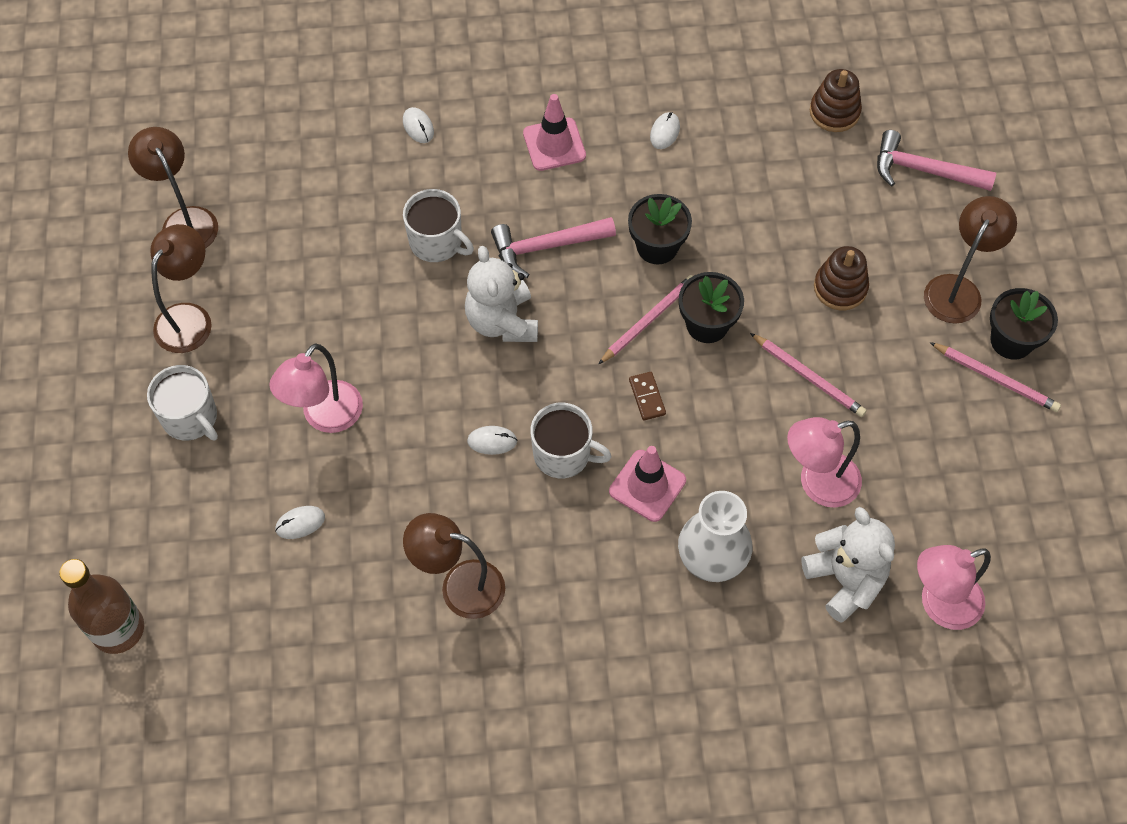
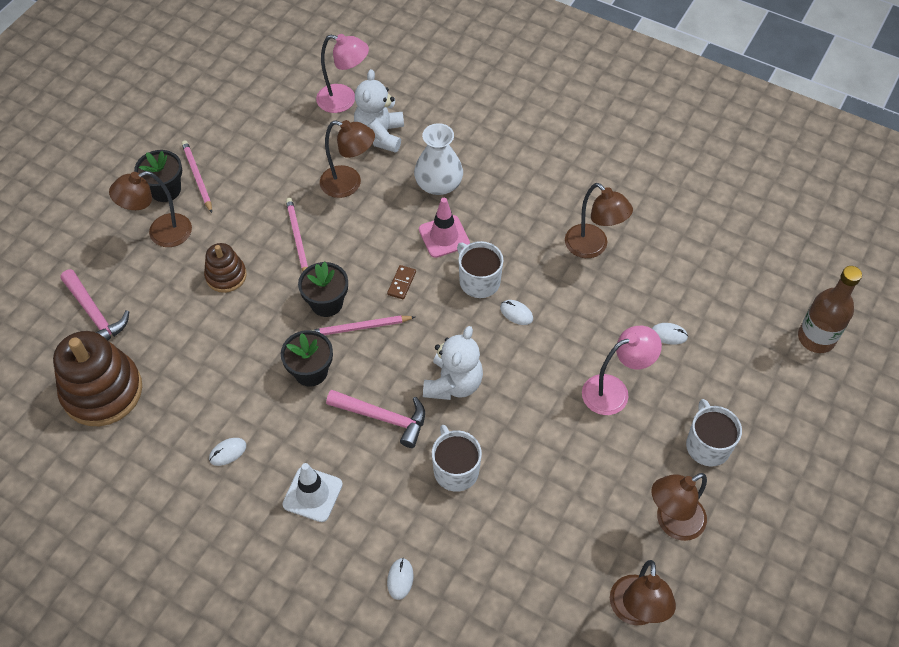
camera: 145 degrees left, 5 degrees down
pink traffic cone [523,94,586,171] -> white traffic cone [282,463,343,522]
pink lamp [787,417,862,508] -> brown lamp [320,120,375,198]
brown stacking toy [810,69,862,132] -> brown stacking toy [53,331,142,426], size x1.83

